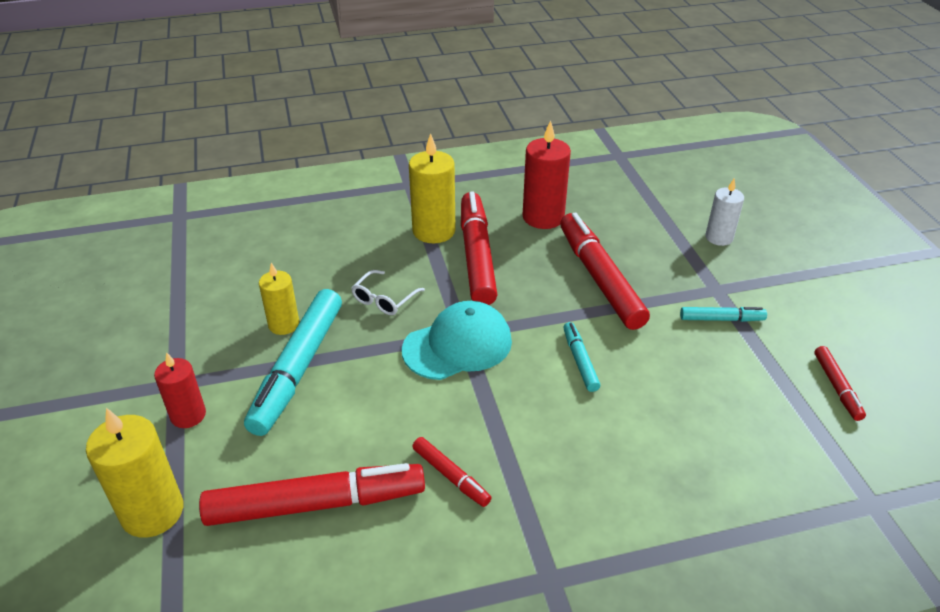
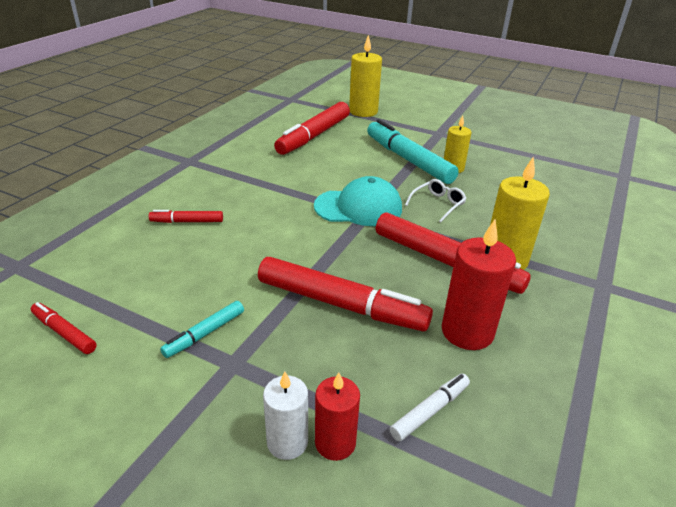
camera: 130 degrees right, 5 degrees down
red candle [154,352,206,428] -> red candle moved to [315,372,360,461]
white glasses [352,270,425,315] -> white glasses turned 60 degrees clockwise [405,179,466,223]
turquoise cap [402,301,512,380] -> turquoise cap turned 105 degrees counterclockwise [314,176,402,226]
red marker [412,437,491,507] -> red marker moved to [149,210,223,223]
turquoise marker [563,322,600,392] -> none
none -> white marker [390,374,470,441]

